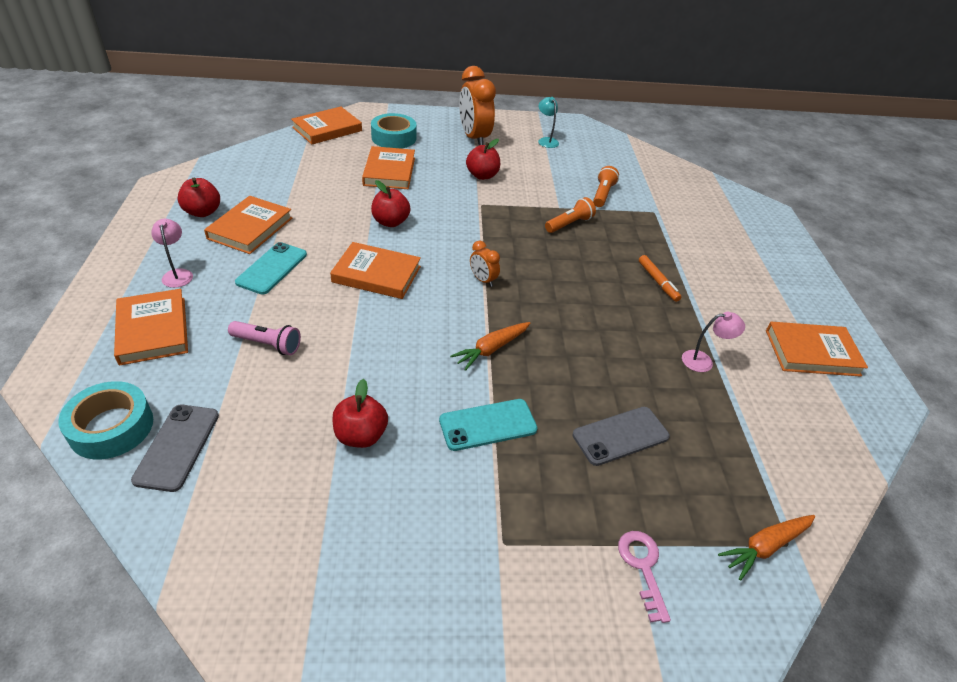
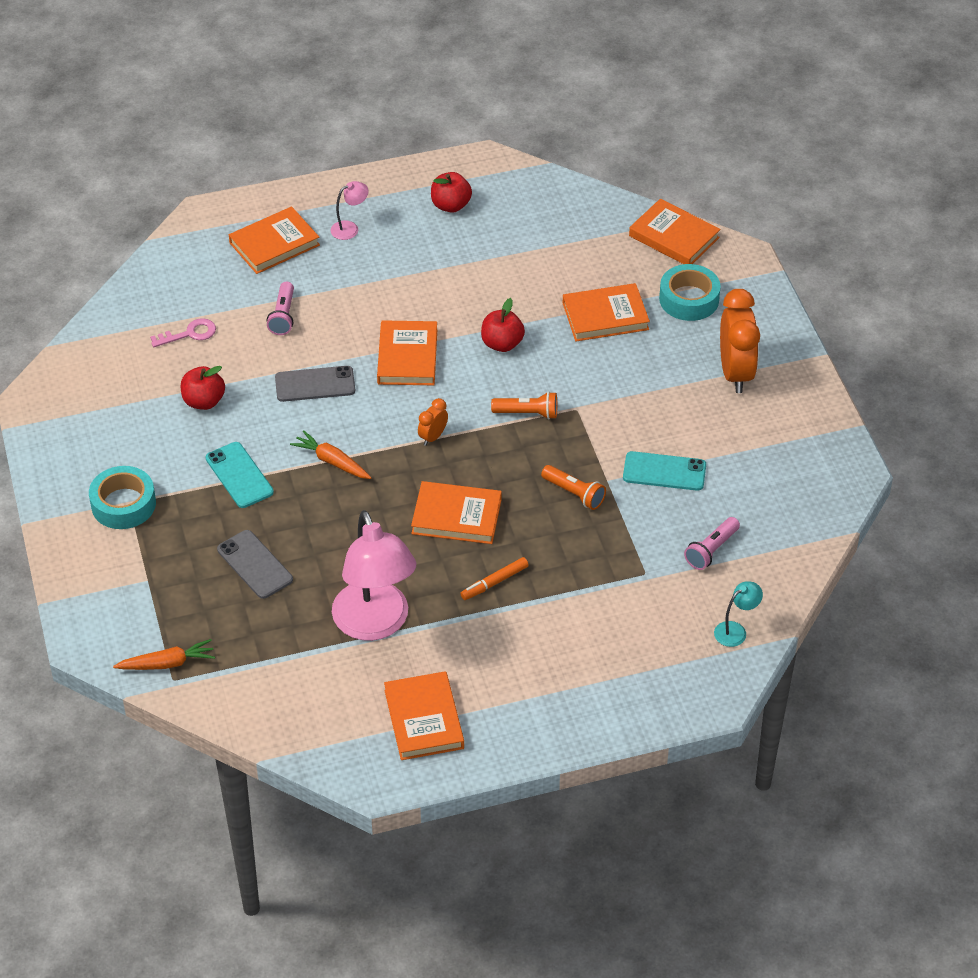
camera: 80 degrees right, 5 degrees up
turquoise tape [58,381,153,459] -> turquoise tape moved to [89,466,156,529]
grey phone [131,405,219,492] -> grey phone moved to [275,366,355,402]
orange book [204,196,292,254] -> orange book moved to [411,481,502,544]
turquoise phone [235,242,307,294] -> turquoise phone moved to [623,451,706,491]
orange clock [459,66,496,145] -> orange clock turned 120 degrees clockwise [720,289,760,393]
red apple [466,139,500,180] -> none
turquoise lamp [538,97,559,148] -> turquoise lamp moved to [714,581,763,647]
orange flashlight [593,166,619,207] -> orange flashlight moved to [491,392,557,419]
pink key [618,531,671,623] -> pink key moved to [150,318,216,347]
pink lamp [682,312,745,372] -> pink lamp [332,510,416,641], size x2.39
orange carrot [718,515,815,581] -> orange carrot turned 120 degrees clockwise [113,639,215,670]
none -> pink flashlight [684,517,740,570]

